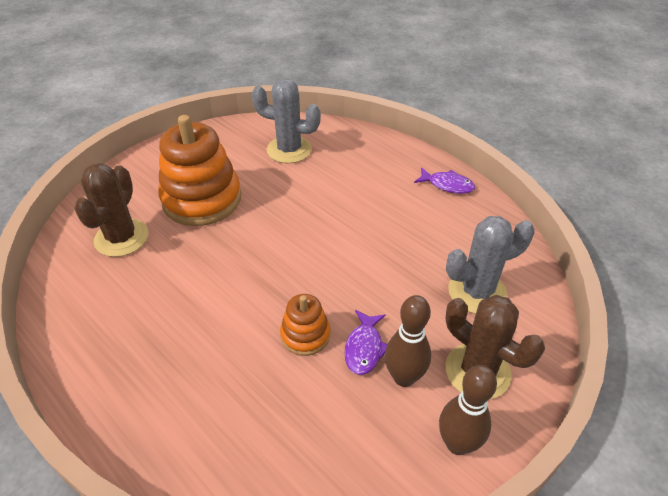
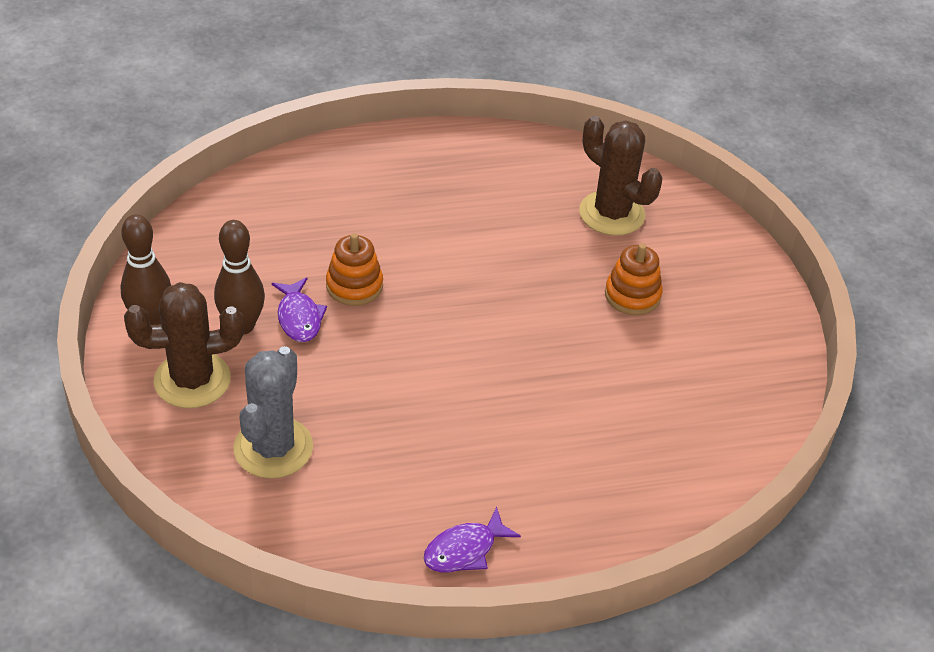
camera: 120 degrees right, 0 degrees up
orange stacking toy [158,115,241,226] -> orange stacking toy [605,243,662,315], size x0.51
grey cactus [252,79,321,163] -> none
purple fish [344,310,387,375] -> purple fish turned 150 degrees counterclockwise [272,277,327,342]

